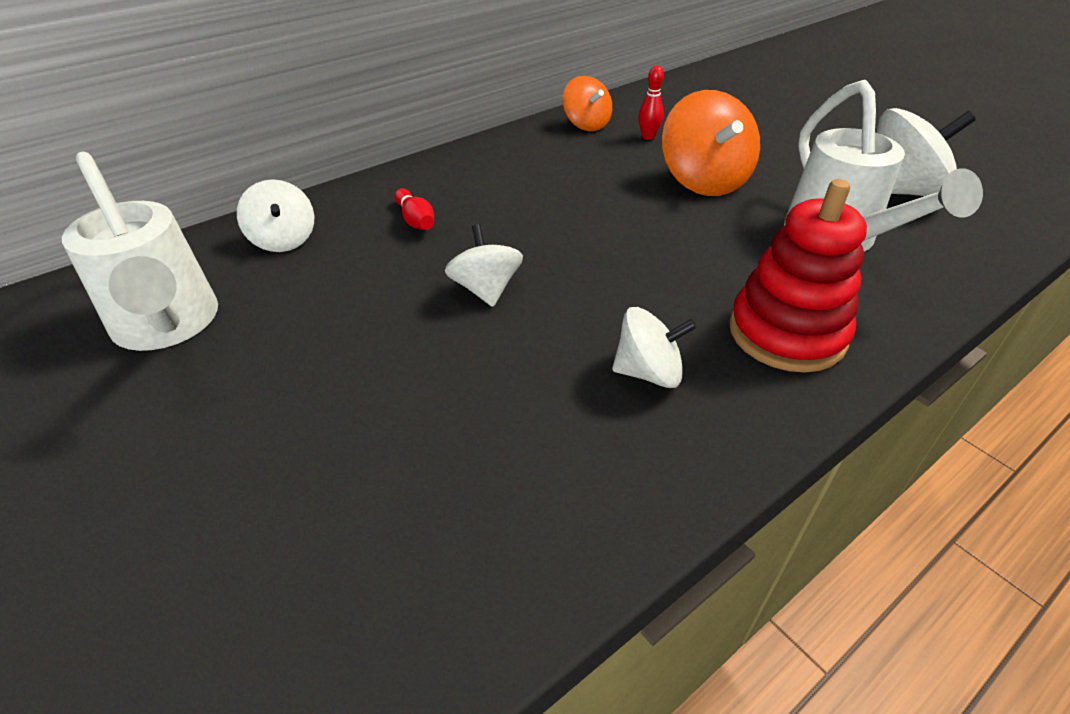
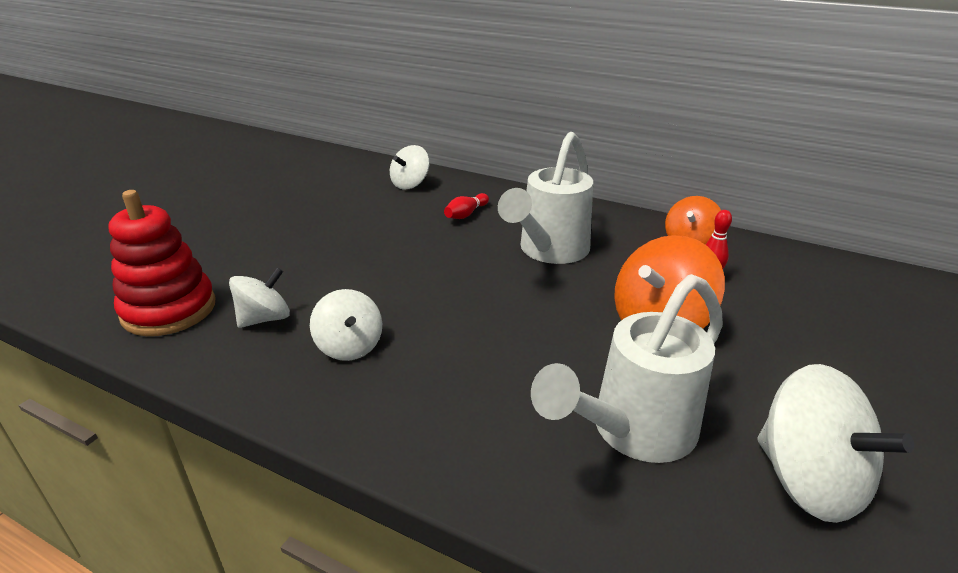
camera: 65 degrees right, 10 degrees down
white watering can [62,151,218,351] -> white watering can moved to [498,132,593,264]
white spinning top [445,224,523,307] -> white spinning top moved to [229,267,290,328]
red stacking toy [729,179,867,373] -> red stacking toy moved to [109,190,215,336]

